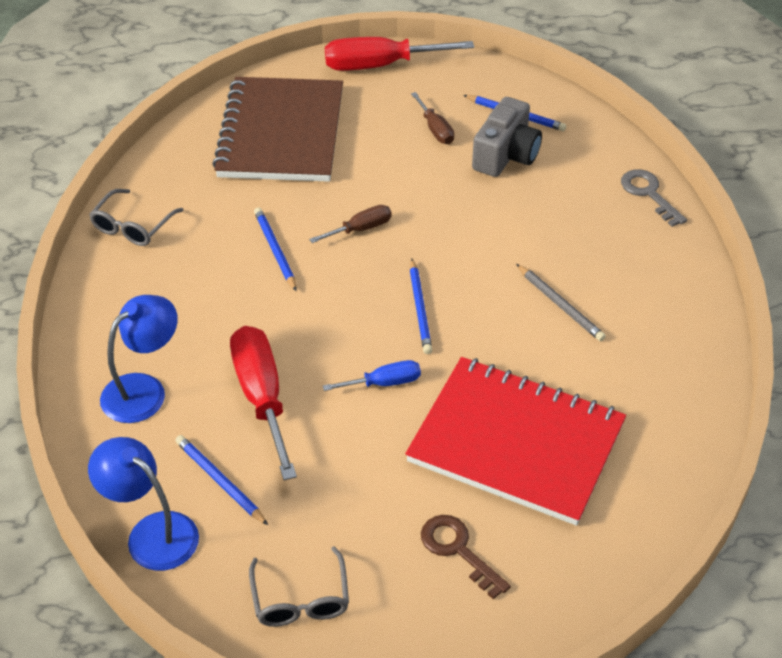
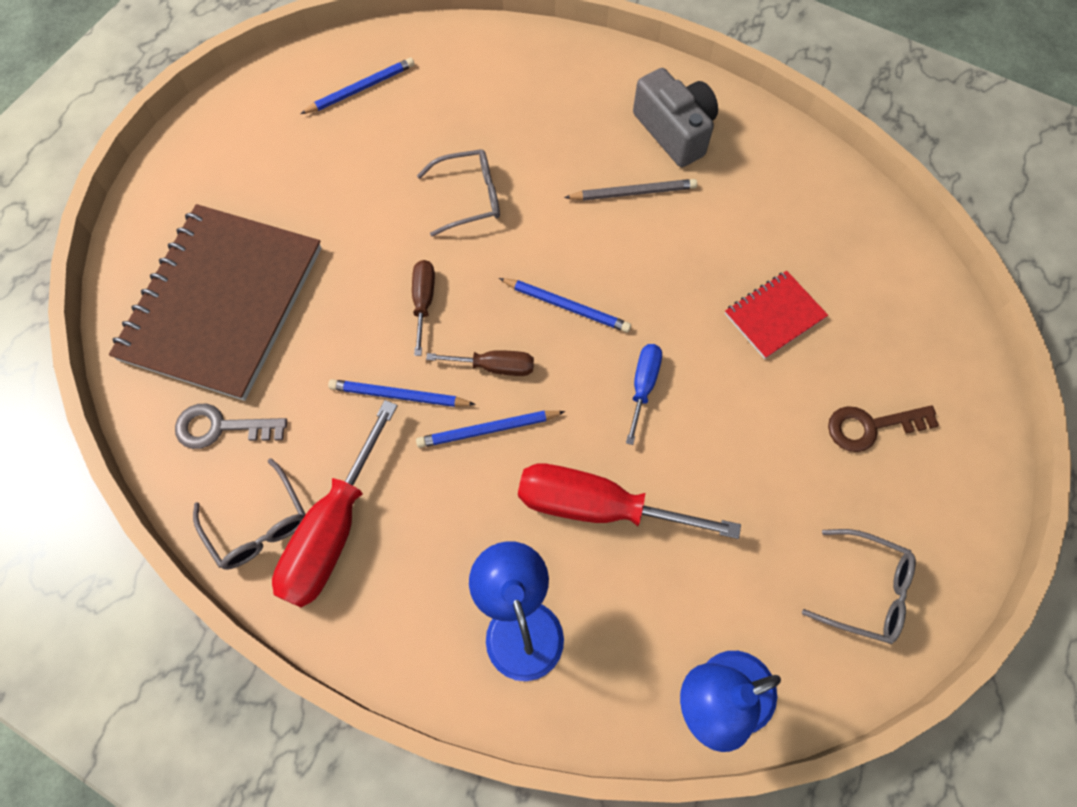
camera: 60 degrees left, 20 degrees up
blue pencil [175,435,268,525] -> blue pencil moved to [416,411,565,448]
brown notebook [212,77,343,182] -> brown notebook turned 75 degrees clockwise [109,204,321,401]
red screwdriver [325,37,474,71] -> red screwdriver moved to [272,400,398,608]
red notebook [405,357,626,526] -> red notebook [725,271,828,359], size x0.44
brown screwdriver [411,92,454,144] -> brown screwdriver moved to [426,350,534,376]
grey camera [472,97,542,177] -> grey camera moved to [633,68,718,167]
grey key [621,169,687,227] -> grey key moved to [175,404,287,449]
none -> grey glasses [417,149,500,236]

